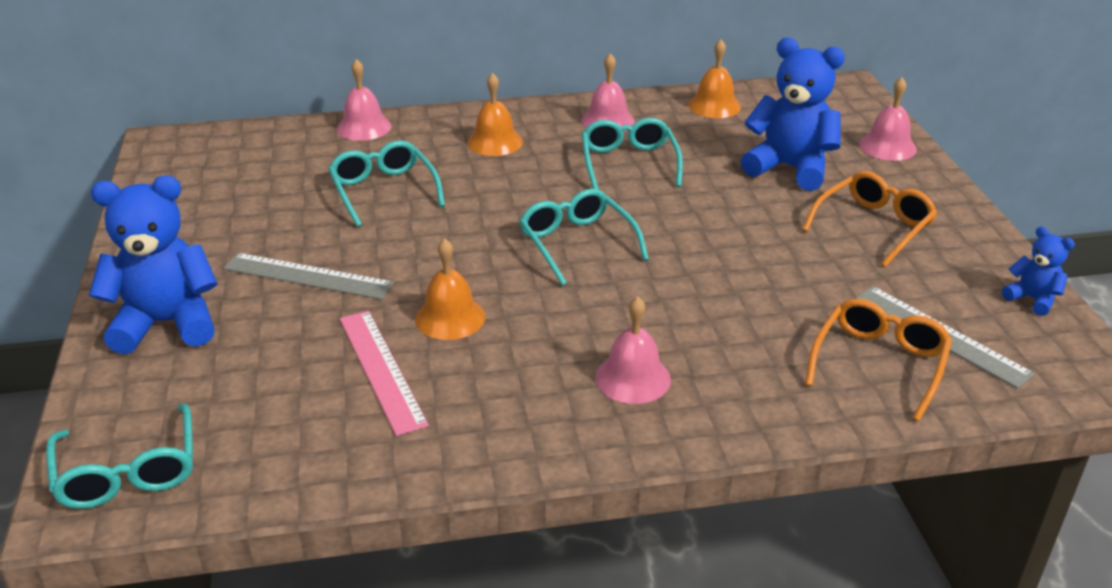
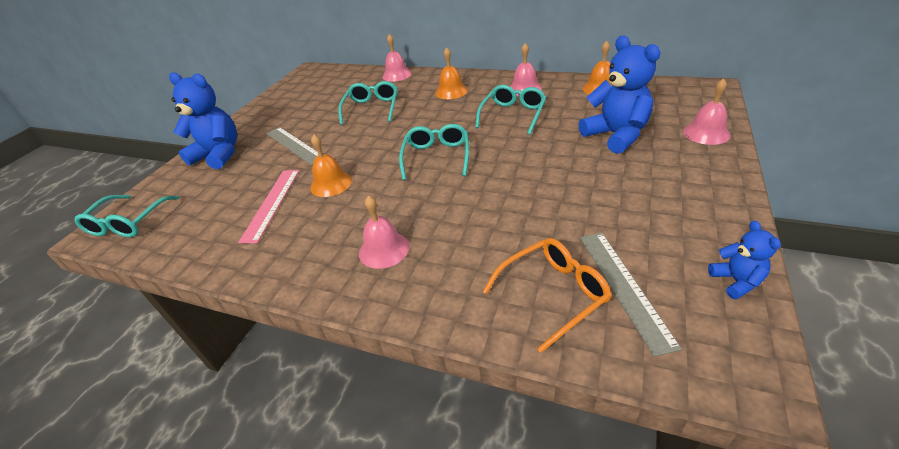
camera: 35 degrees right, 5 degrees up
orange glasses [802,171,937,267] -> none

